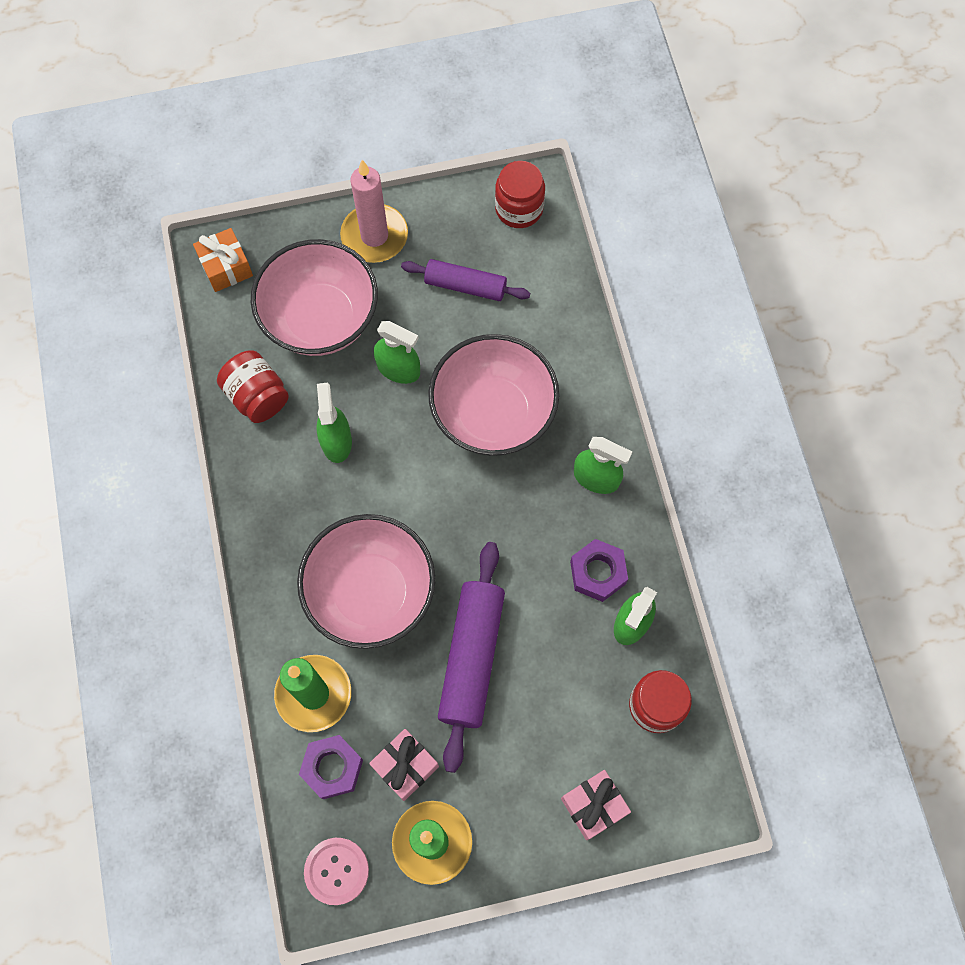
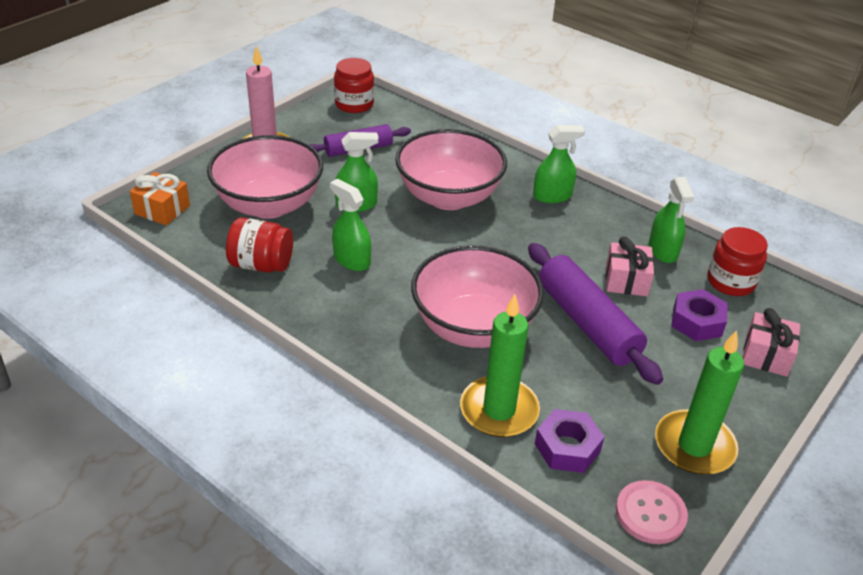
camera: 40 degrees left, 30 degrees down
pink gift [369,729,439,801] -> pink gift moved to [606,237,654,296]
purple nut [570,539,628,602] -> purple nut moved to [671,289,728,341]

